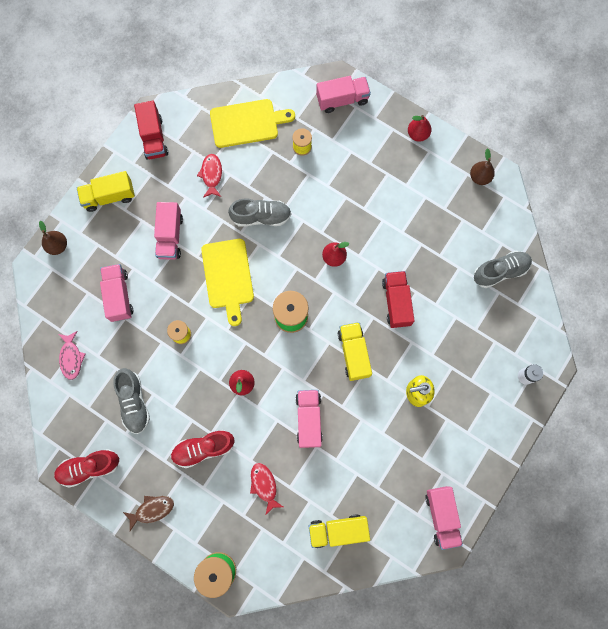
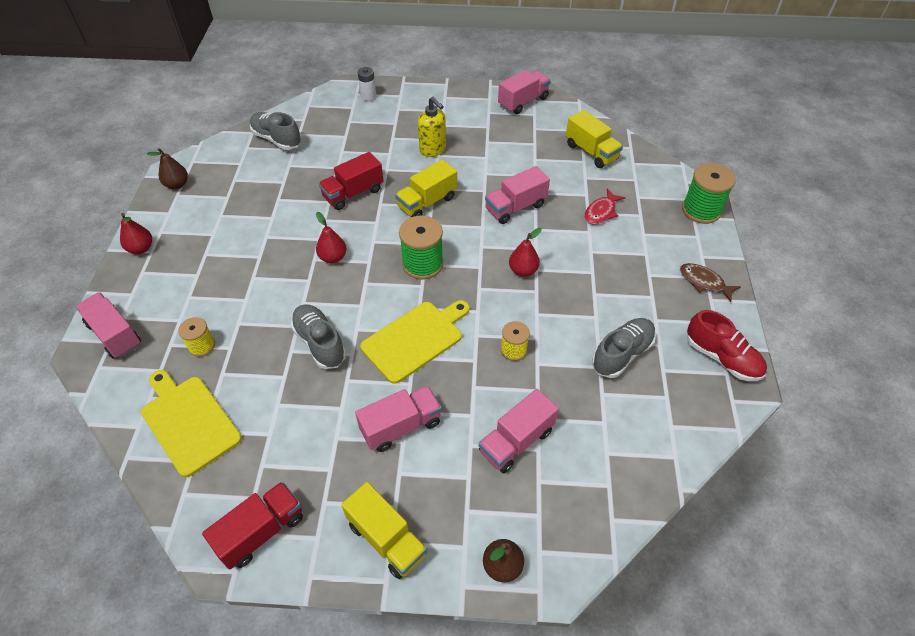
camera: 120 degrees left, 25 degrees down
pink fish [58,331,86,380] -> none
red shoe [170,430,234,468] -> none
red fish [197,154,222,198] -> none

